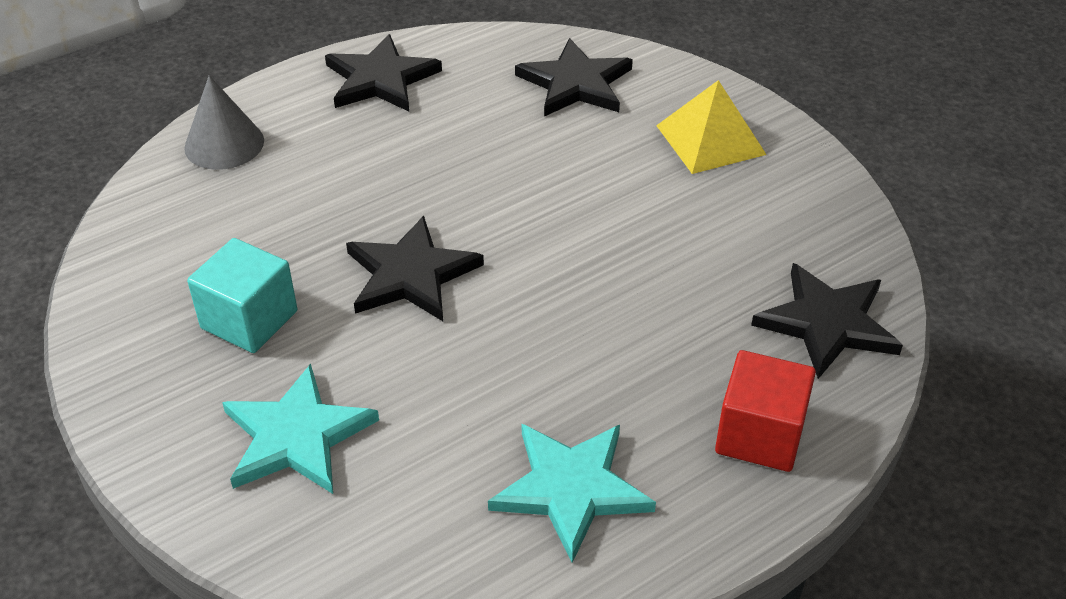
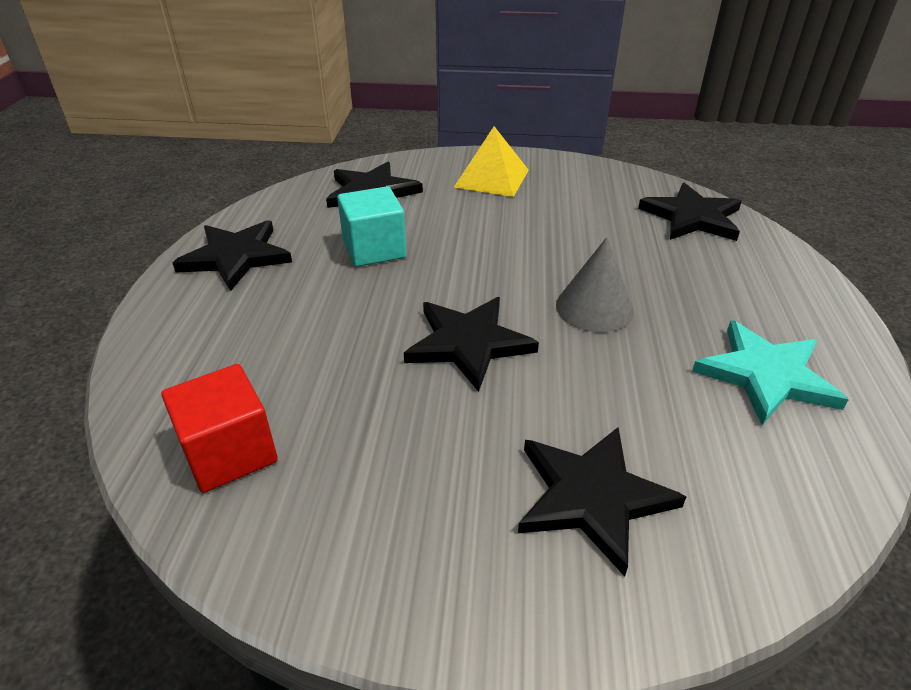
camera: 50 degrees left, 5 degrees down
grey cone [184,75,264,170] -> grey cone moved to [556,237,634,332]
turquoise cube [187,238,297,353] -> turquoise cube moved to [337,186,407,267]
turquoise star [222,364,379,494] -> black star [518,427,686,576]
red cube [715,350,816,472] -> red cube moved to [162,364,278,493]

